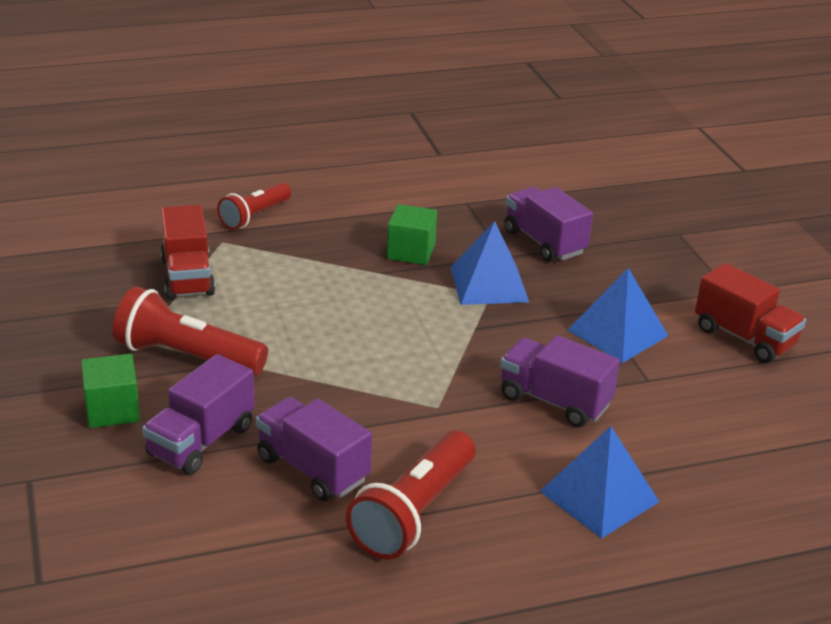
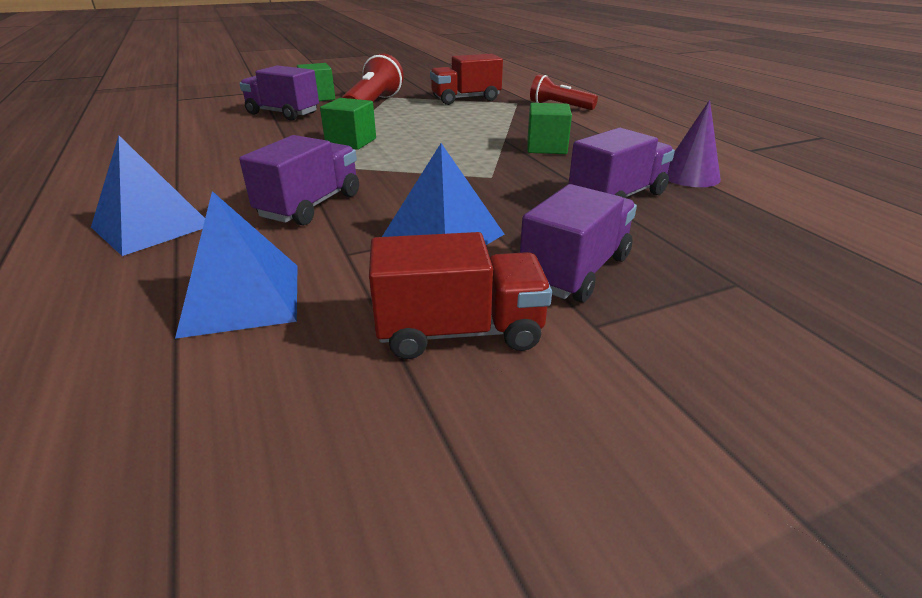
camera: 85 degrees right, 0 degrees up
purple truck [256,397,372,501] -> purple truck moved to [520,184,637,303]
red flashlight [346,431,476,560] -> none
blue pyramid [450,221,529,305] -> blue pyramid moved to [175,191,297,339]
red truck [695,263,806,363] -> red truck turned 135 degrees counterclockwise [369,232,552,359]
none -> green cube [320,98,376,150]
none -> purple cone [667,100,721,187]

